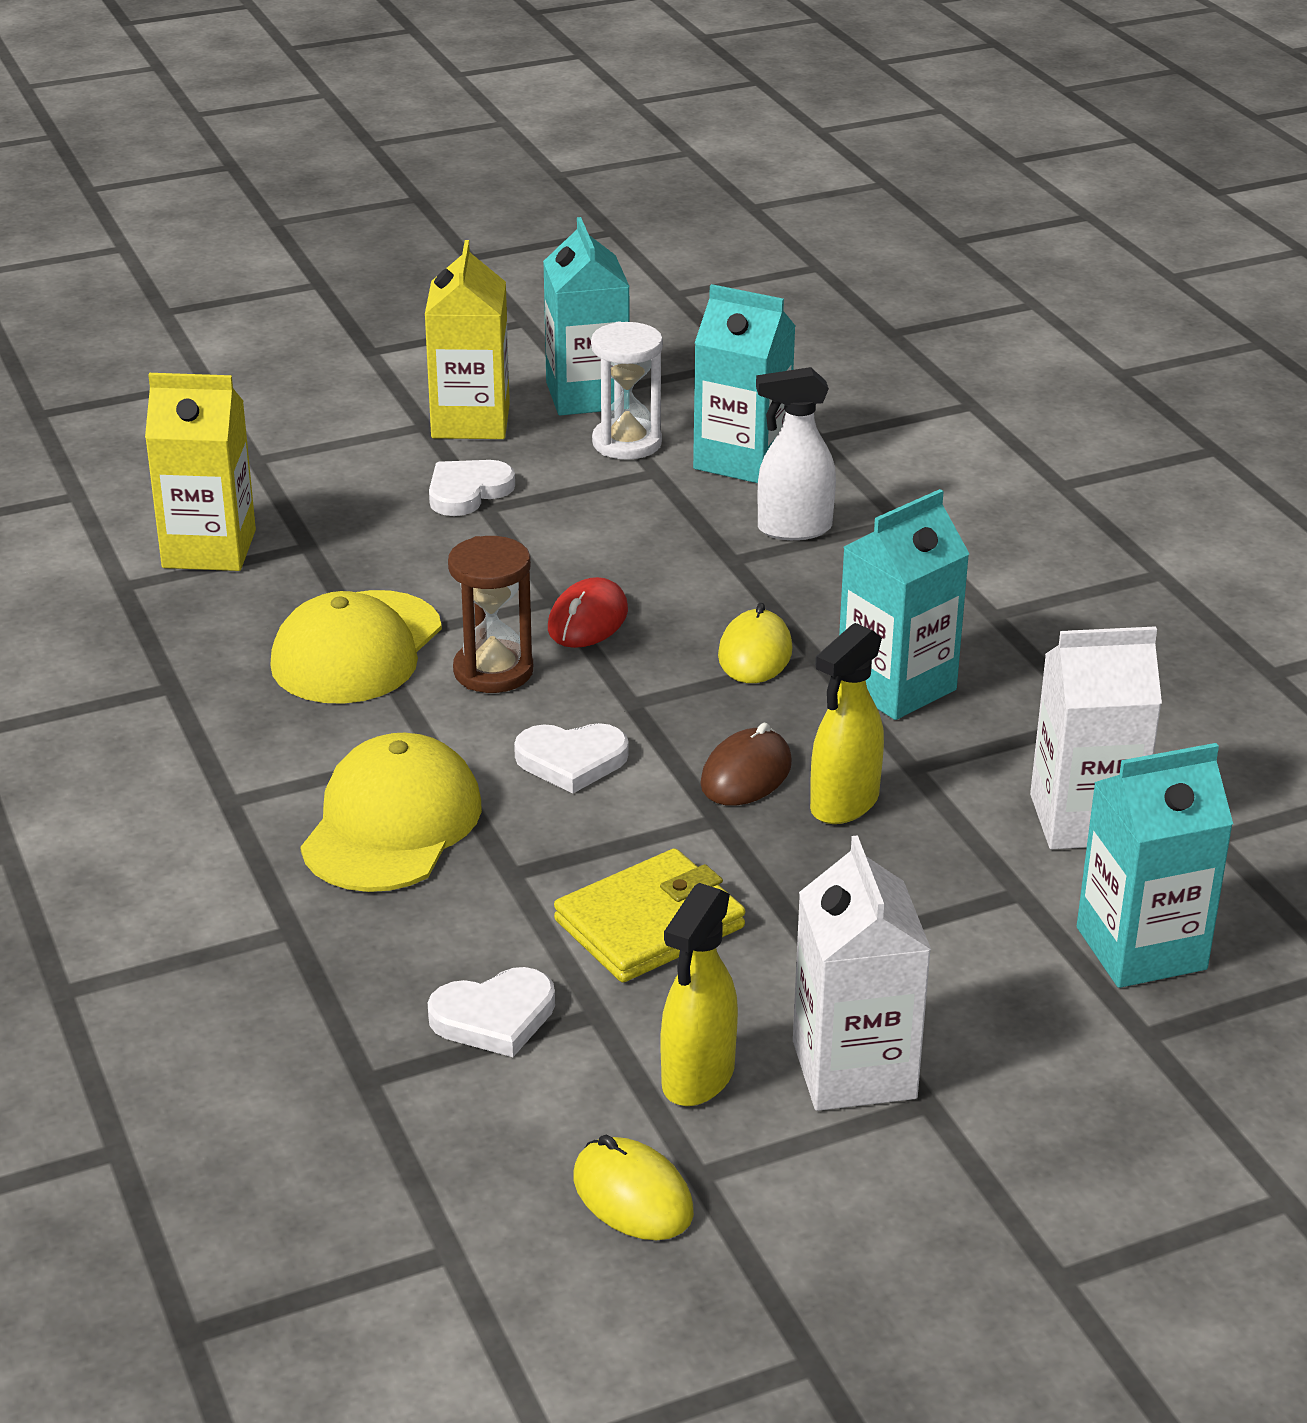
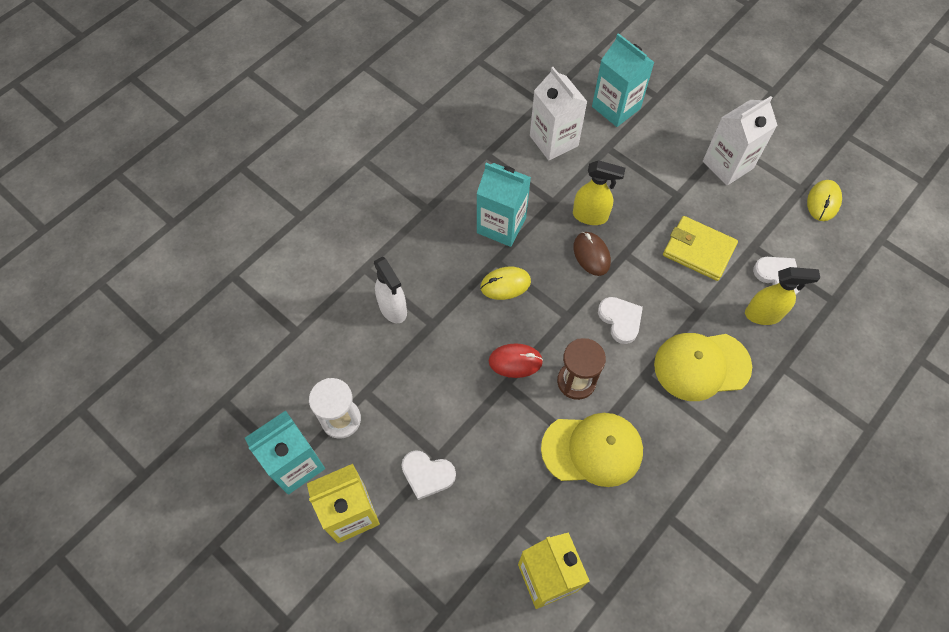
camera: 115 degrees left, 30 degrees up
yellow spray bottle [661,883,738,1106] -> yellow spray bottle moved to [745,267,820,325]
turquoise carton [693,284,795,483] -> none
brown mouse [700,723,792,806] -> brown mouse turned 60 degrees clockwise [573,232,611,276]

